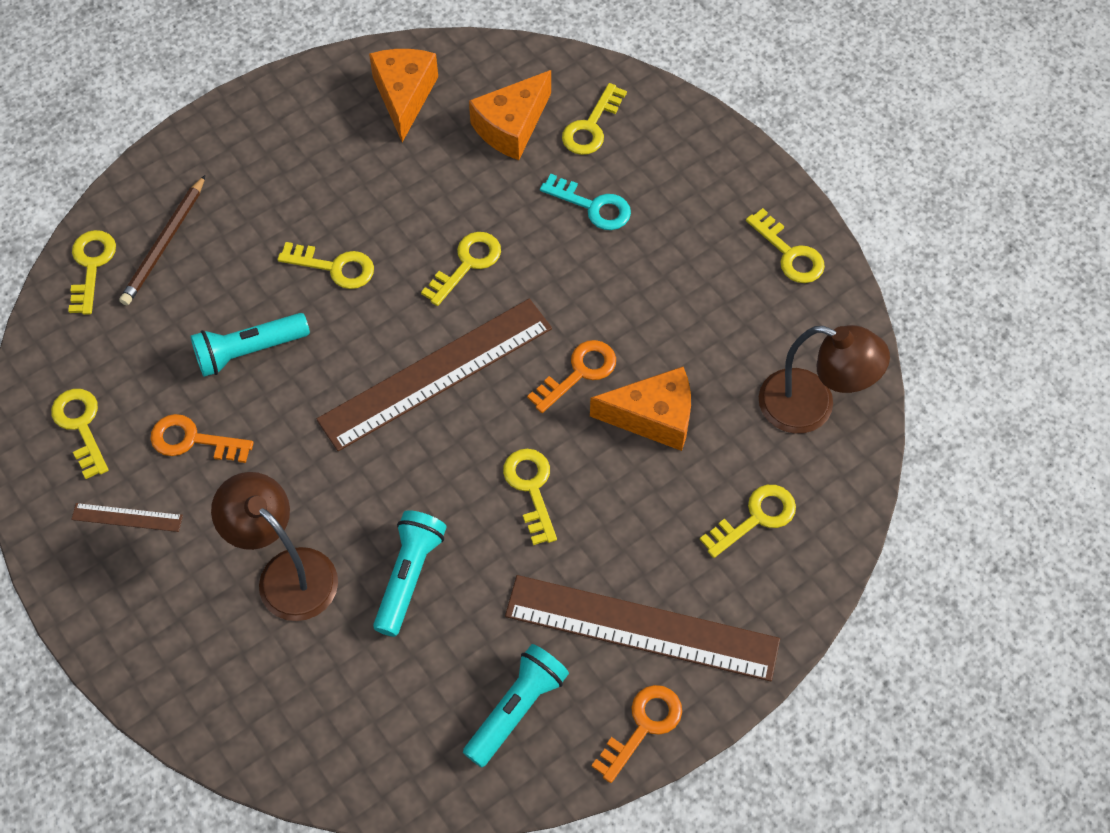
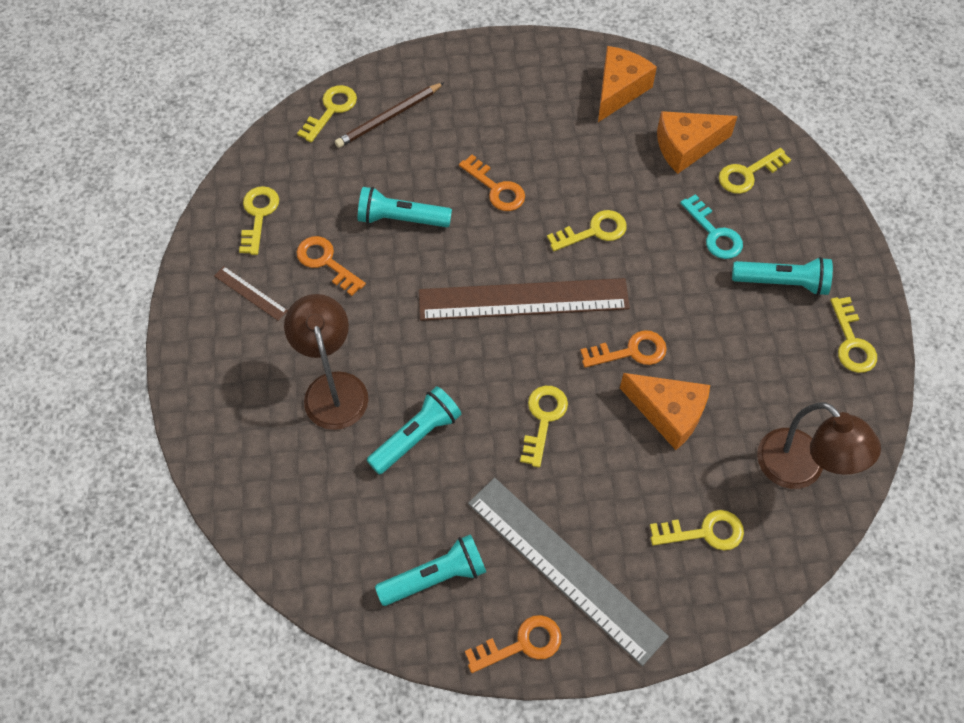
camera: 30 degrees right, 0 degrees up
yellow key [277,242,374,289] -> orange key [459,155,525,211]
brown ruler [505,575,780,681] -> grey ruler [468,478,669,666]
none -> turquoise flashlight [732,257,833,296]

